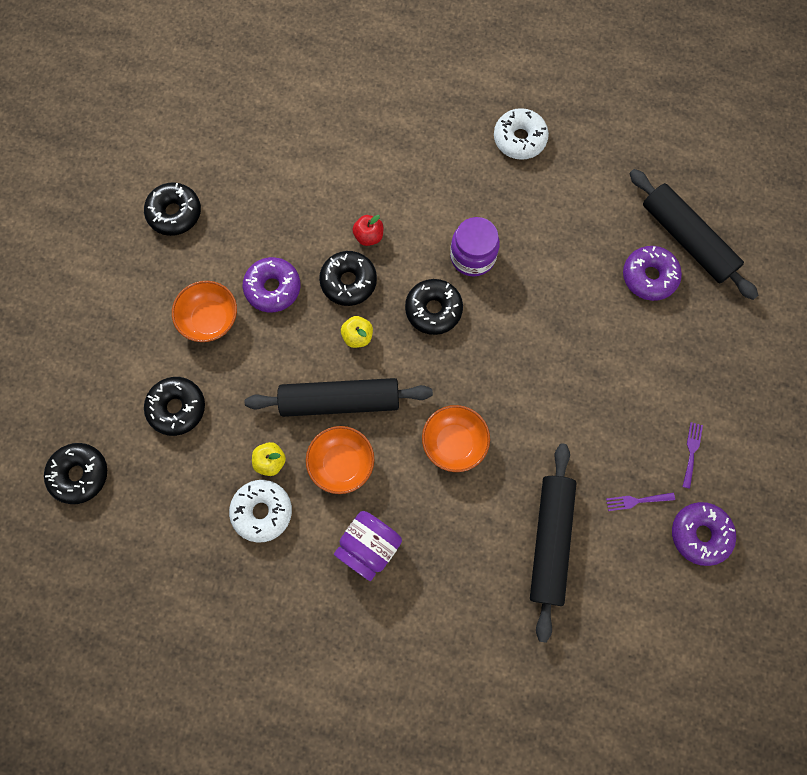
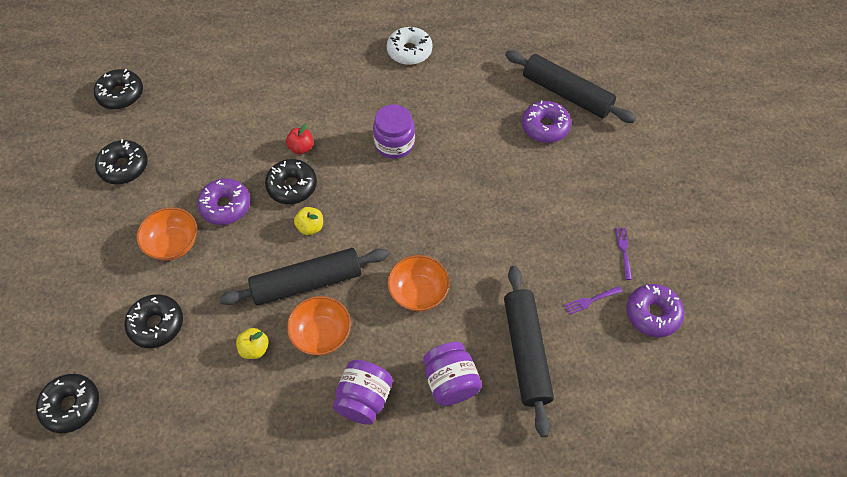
camera: 15 degrees left, 15 degrees down
white donut [229,480,292,543] -> none
black donut [405,279,463,335] -> black donut moved to [94,69,143,110]
none -> purple jar [423,342,482,406]

